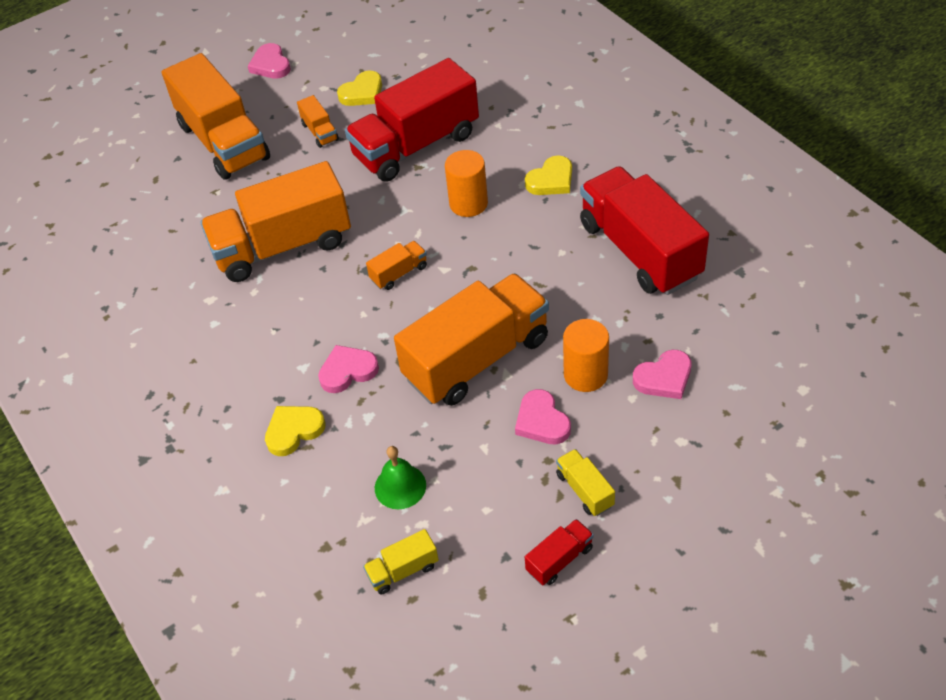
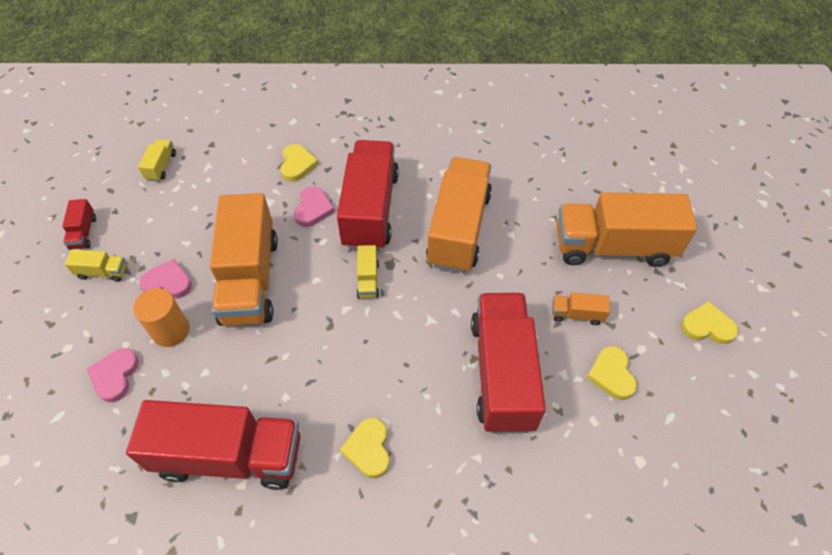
camera: 120 degrees right, 5 degrees up
pink heart [248,43,291,79] -> yellow heart [681,301,738,344]
orange truck [366,241,427,290] -> yellow truck [357,245,379,298]
green bell [375,446,426,509] -> none
orange cylinder [445,150,488,217] -> none
none -> red truck [337,140,399,251]

